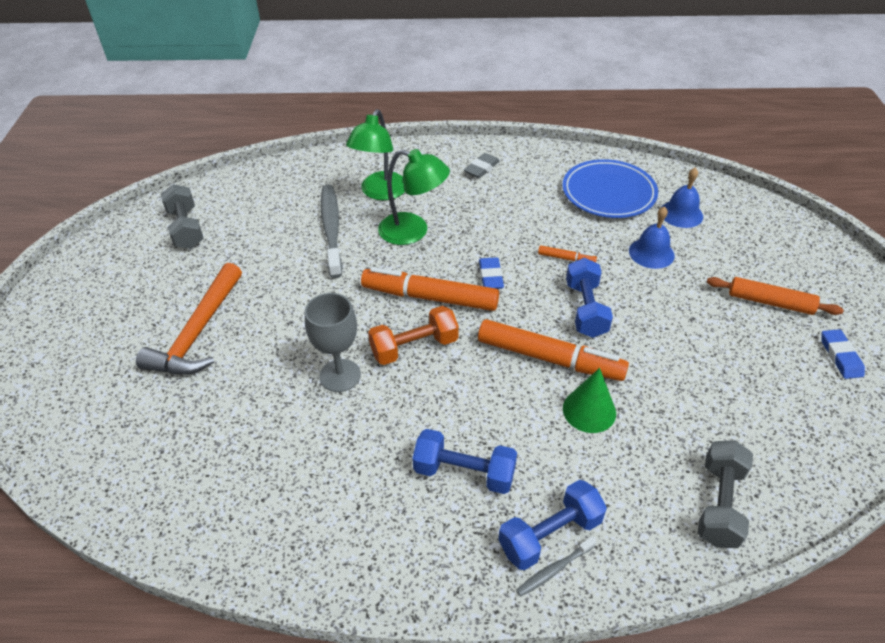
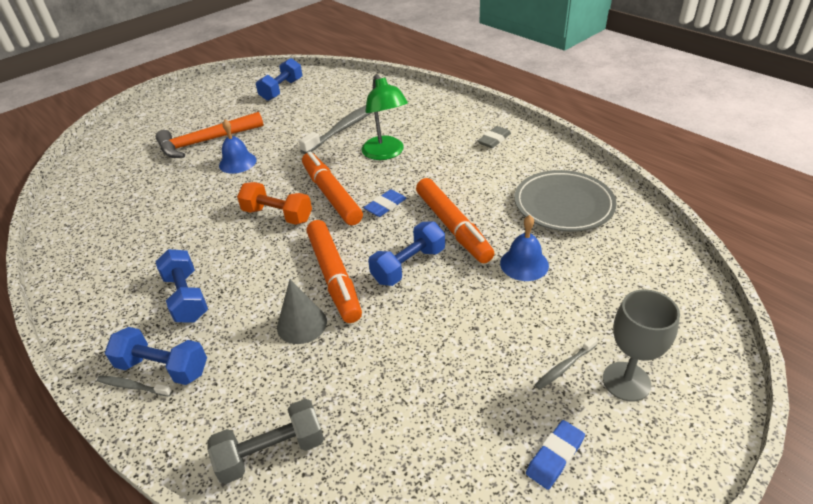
camera: 50 degrees right, 5 degrees down
grey dumbbell [161,184,204,249] -> blue dumbbell [256,58,303,101]
grey goblet [305,293,361,392] -> grey goblet moved to [603,289,680,402]
green lamp [346,109,405,200] -> none
grey eraser [464,153,500,178] -> grey eraser turned 45 degrees counterclockwise [478,126,511,148]
orange marker [538,245,597,262] -> orange marker [416,178,494,263], size x2.27
blue plate [562,159,658,218] -> grey plate [514,170,617,232]
green cone [563,368,616,433] -> grey cone [277,279,327,344]
blue bell [662,168,703,228] -> blue bell moved to [219,119,257,174]
orange rolling pin [707,277,844,315] -> grey toothbrush [535,337,598,390]

